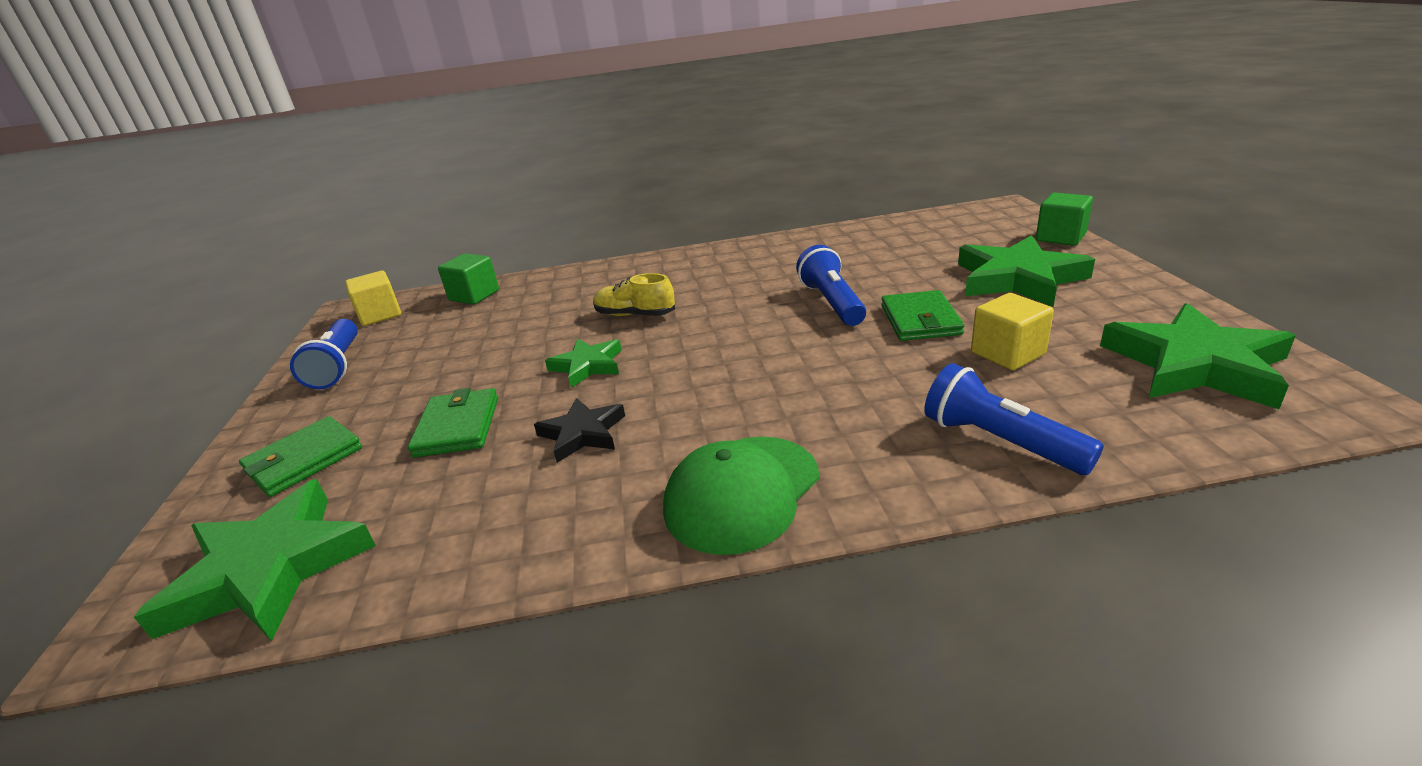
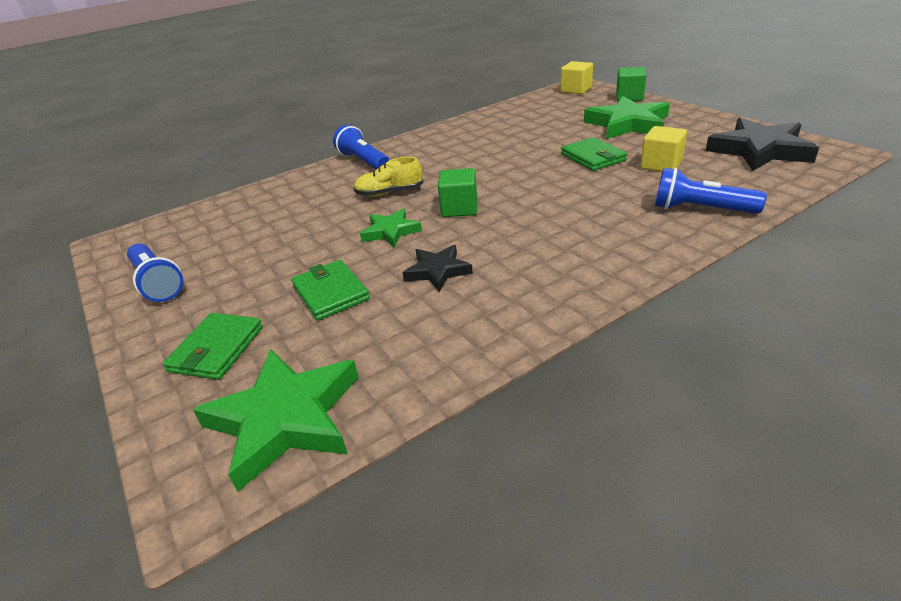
camera: 25 degrees left, 5 degrees up
yellow cube [345,271,401,326] -> yellow cube moved to [561,61,593,94]
green cube [438,253,499,305] -> green cube moved to [438,168,477,217]
green cap [663,437,819,555] -> none
blue flashlight [796,245,866,326] -> blue flashlight moved to [333,125,389,170]
green star [1100,303,1296,409] -> black star [706,118,819,171]

